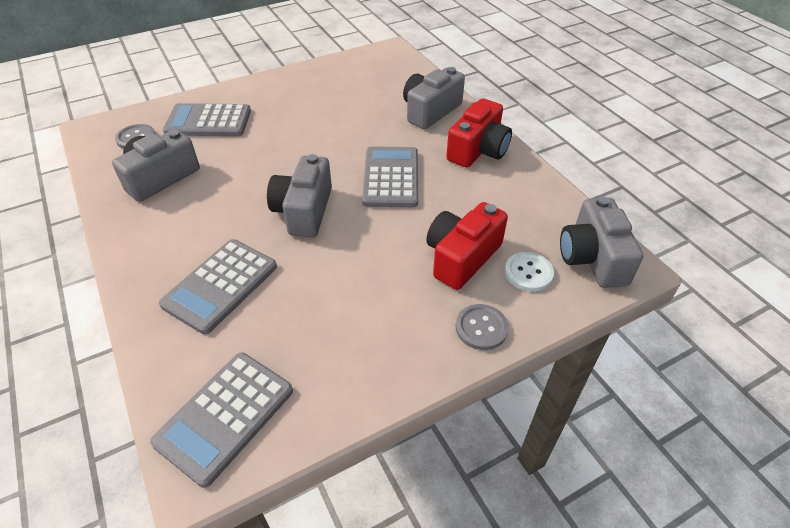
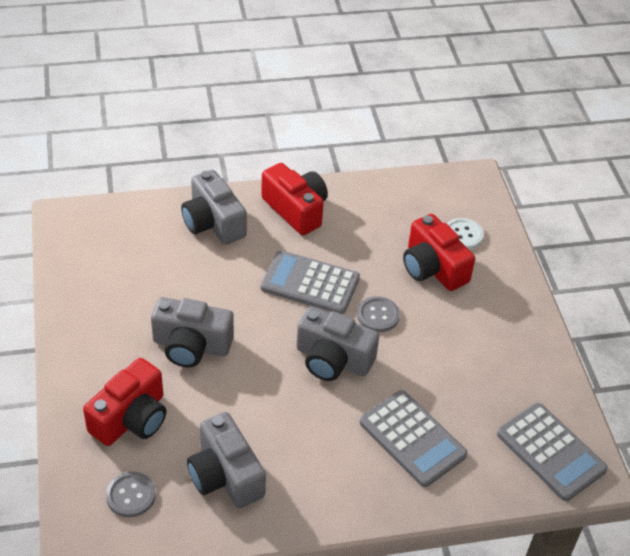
camera: 75 degrees left, 0 degrees up
grey calculator [163,103,251,136] -> red camera [83,358,167,446]
grey button [456,304,509,350] -> grey button moved to [357,296,400,332]
grey camera [560,196,644,288] -> grey camera moved to [151,297,234,367]

